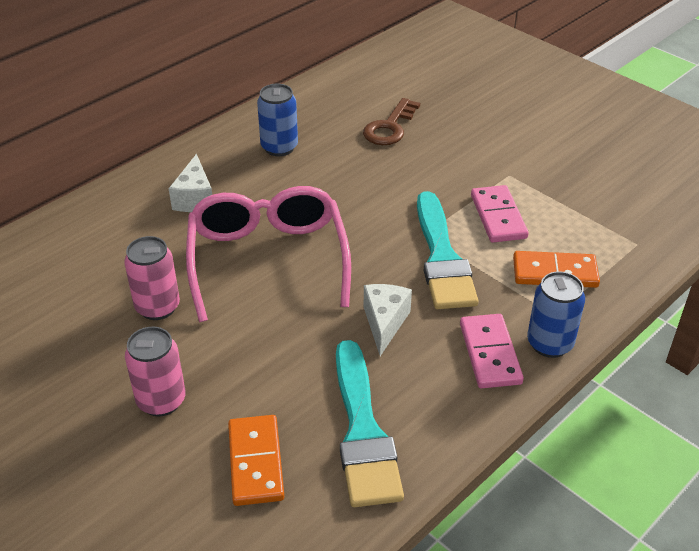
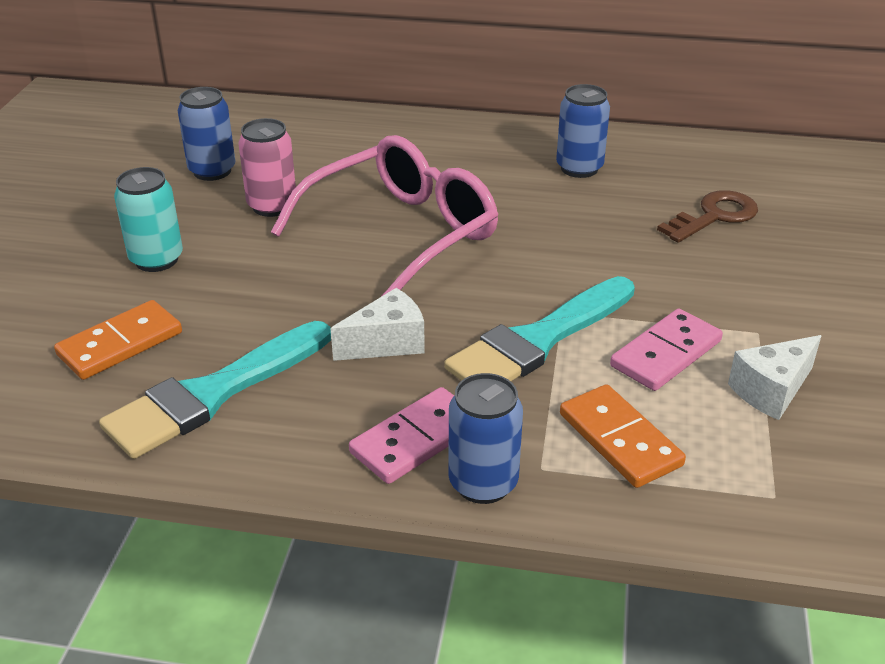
camera: 55 degrees right, 5 degrees down
pink can [125,327,186,416] -> turquoise can [114,167,183,272]
white cheese [169,154,212,212] -> white cheese moved to [728,335,821,420]
brown key [363,98,420,145] -> brown key turned 150 degrees clockwise [657,190,758,243]
none -> blue can [178,87,235,181]

